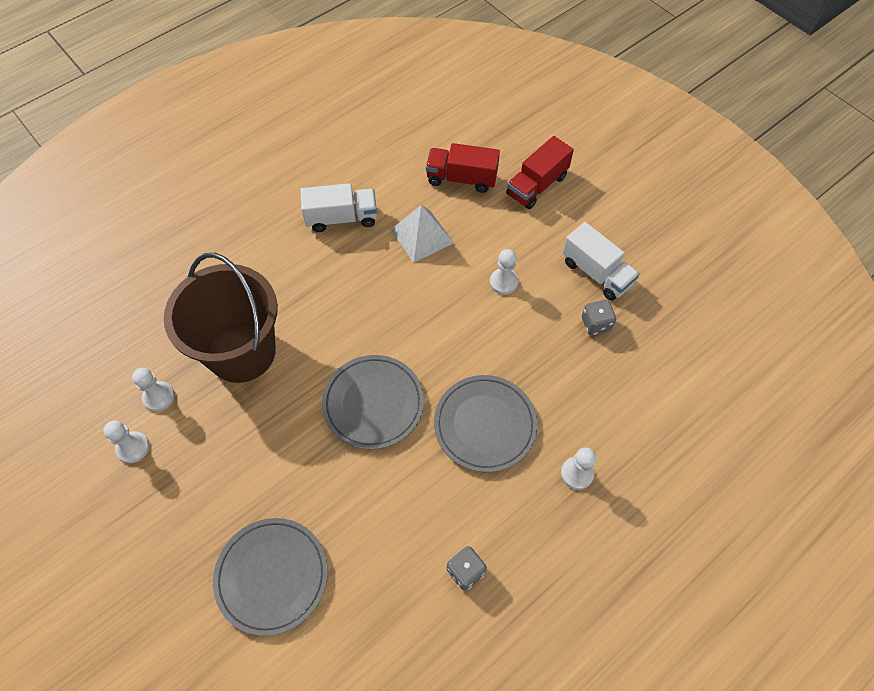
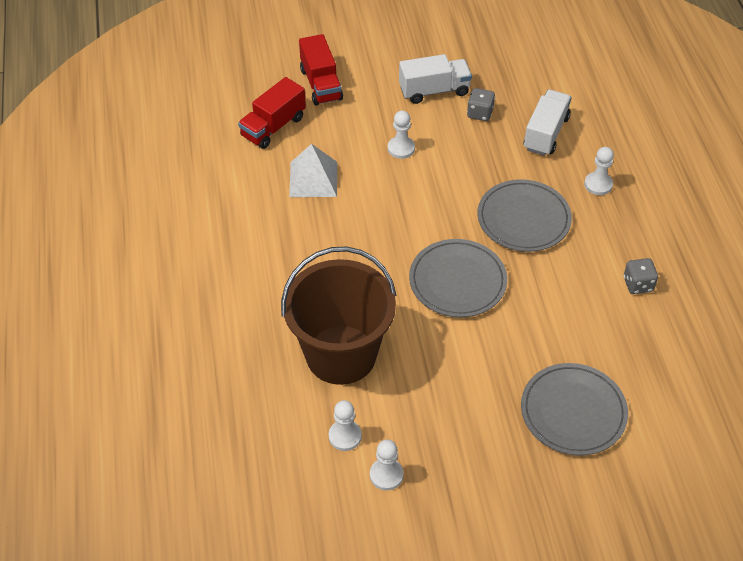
camera: 60 degrees left, 10 degrees down
white truck [300,183,377,232] -> white truck moved to [524,90,572,156]

